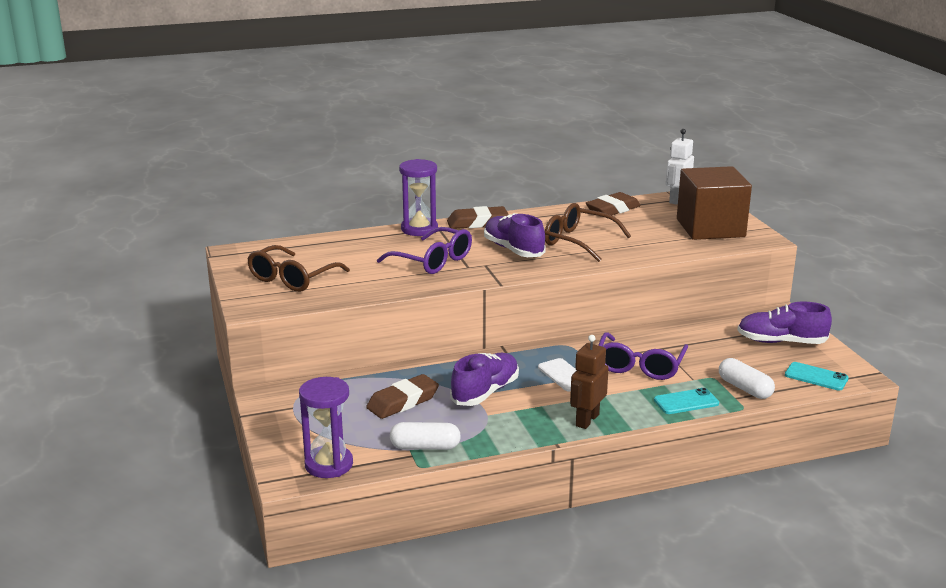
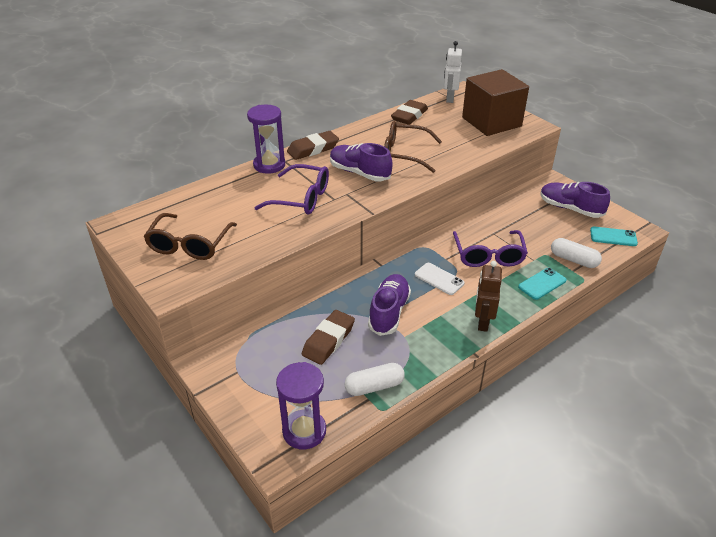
camera: 20 degrees left, 15 degrees up
purple shoe [737,302,832,344] -> purple shoe turned 45 degrees clockwise [540,182,610,218]

